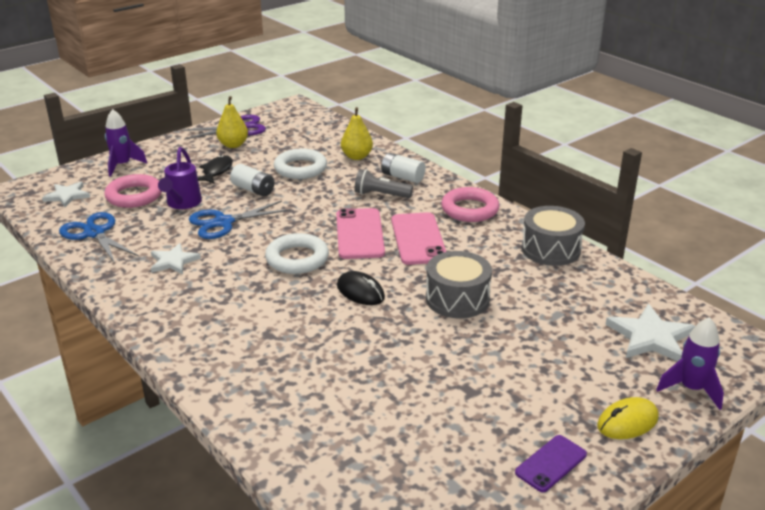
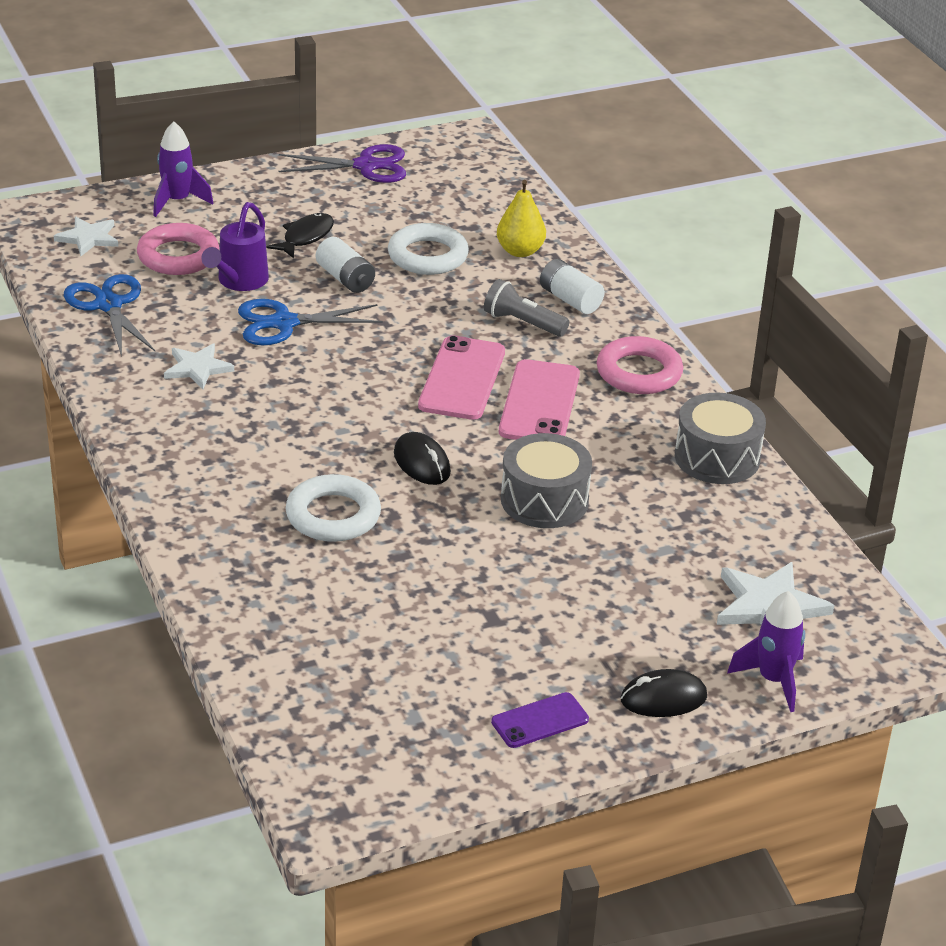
camera: 15 degrees right, 5 degrees up
yellow pear [216,96,248,148] -> none
white ring [265,233,329,274] -> white ring moved to [286,474,381,542]
yellow mouse [597,397,659,439] -> black mouse [621,669,707,717]

